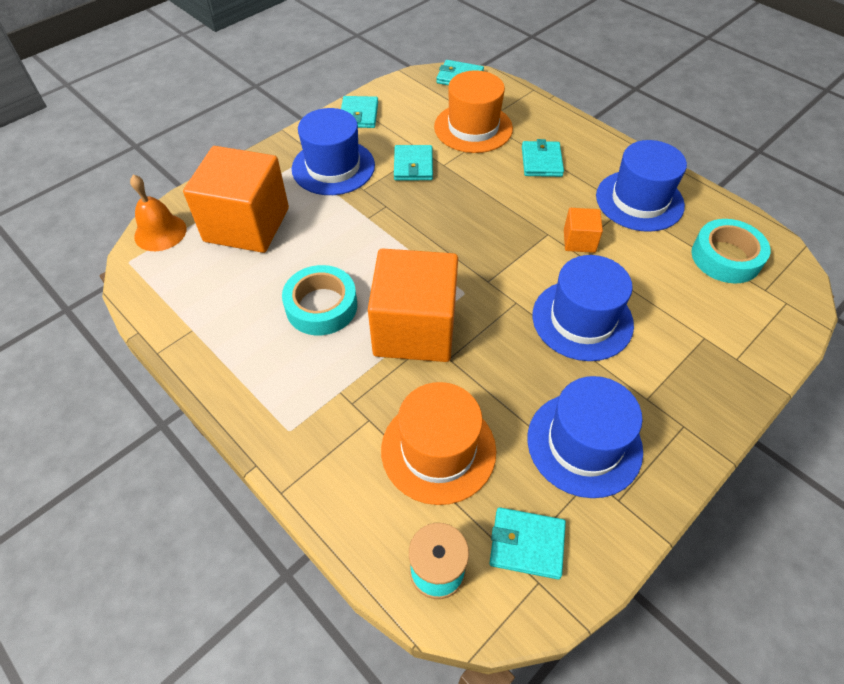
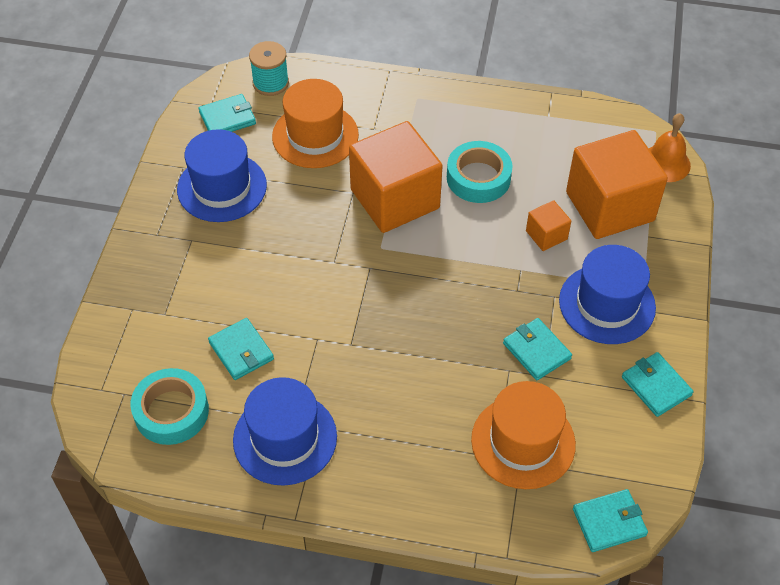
camera: 145 degrees right, 0 degrees up
turquoise wallet [522,139,564,177] -> turquoise wallet moved to [208,318,274,380]
blue hat [532,255,634,361] -> none
orange cube [564,208,603,253] -> orange cube moved to [526,200,571,251]

